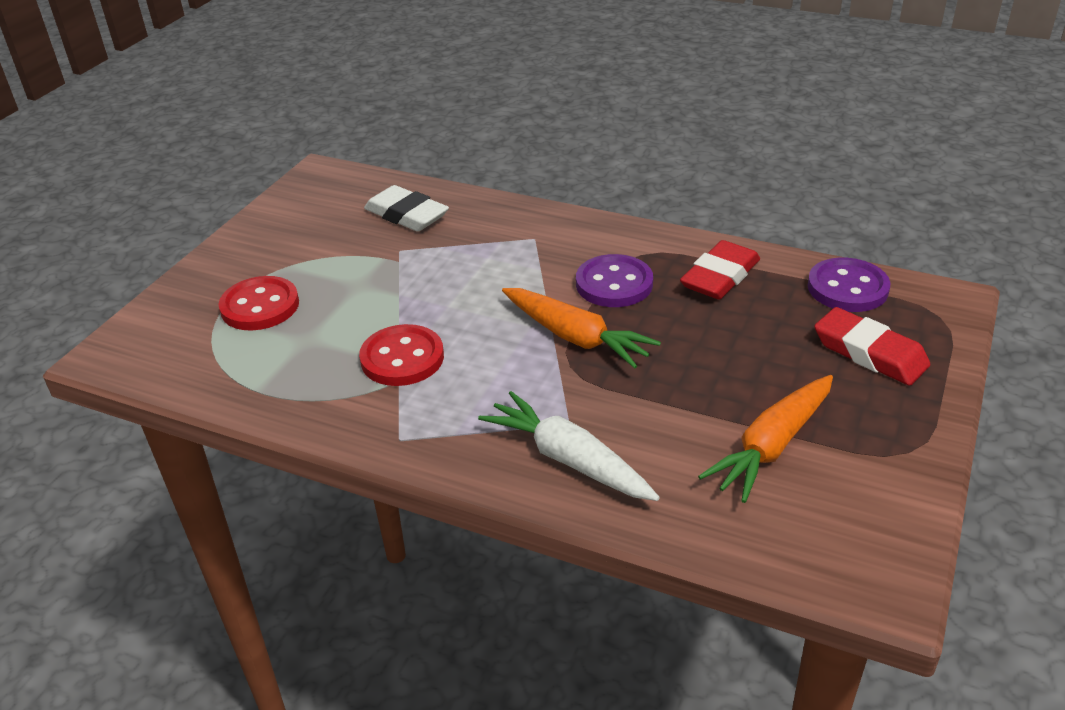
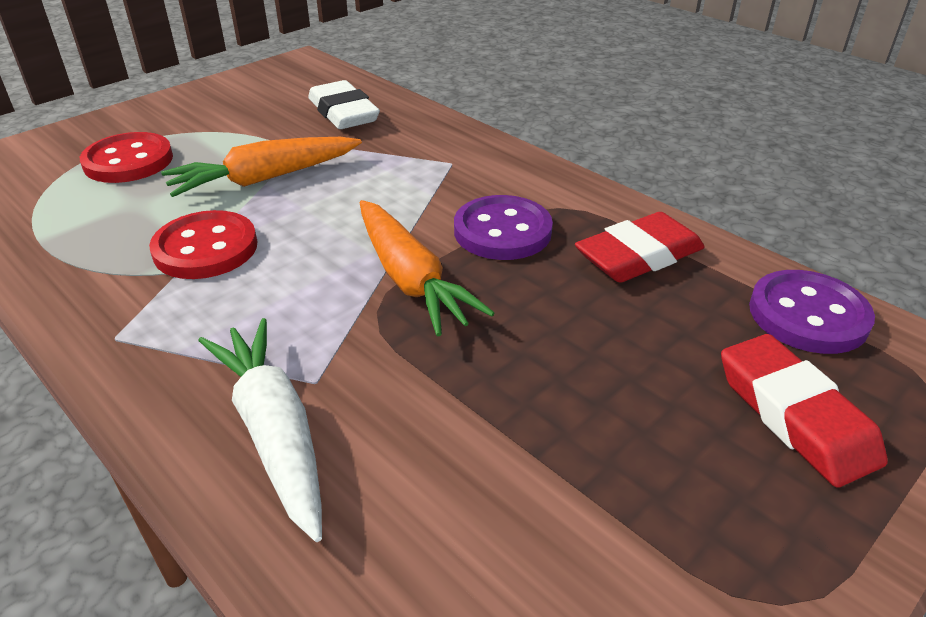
camera: 20 degrees right, 0 degrees up
orange carrot [698,375,833,503] -> orange carrot moved to [161,137,362,197]

